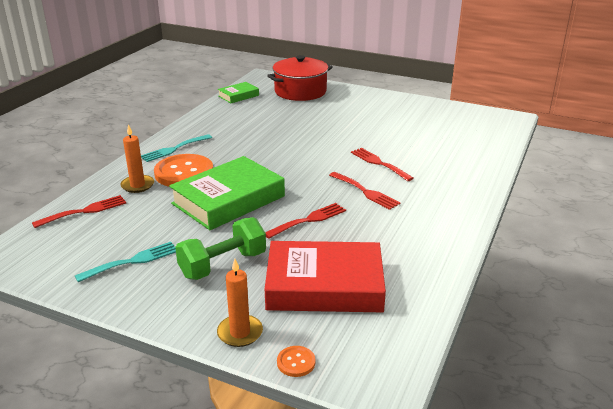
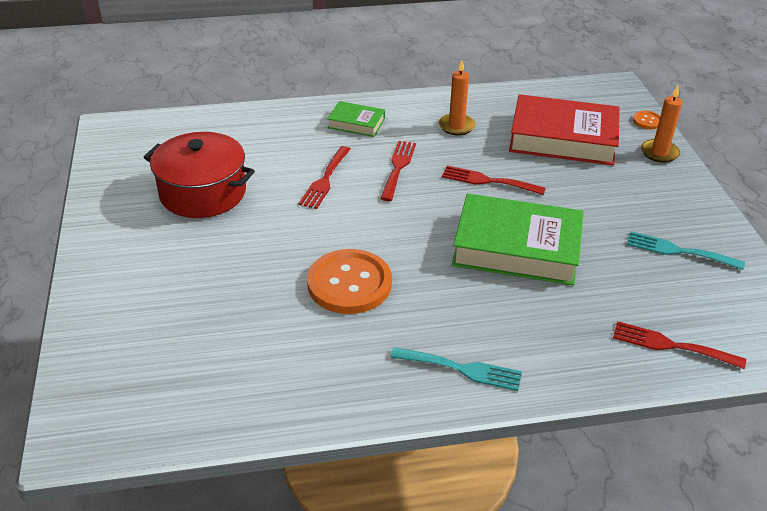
camera: 125 degrees left, 10 degrees up
orange candle [120,124,154,193] -> orange candle moved to [439,60,475,135]
orange button [154,154,213,187] -> orange button moved to [307,249,392,314]
green dumbbell [175,217,266,280] -> none
green book [218,82,259,103] -> green book moved to [327,101,385,137]
red book [264,241,386,312] -> red book turned 45 degrees counterclockwise [509,94,620,166]
red pot [267,55,333,101] -> red pot moved to [144,132,255,218]

